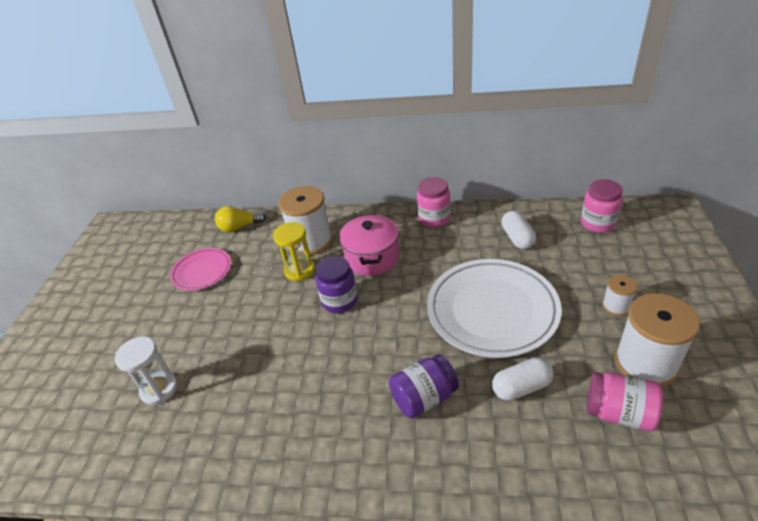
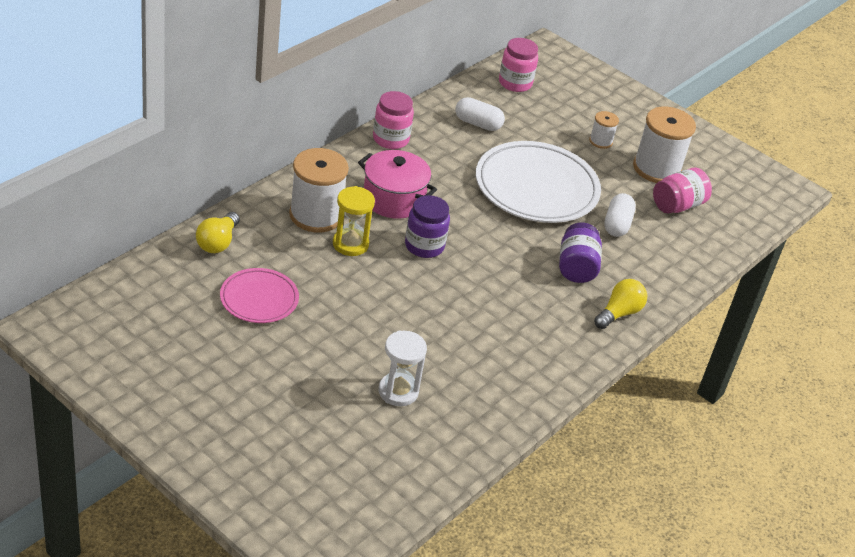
camera: 65 degrees left, 0 degrees up
none -> yellow light bulb [594,279,647,329]

